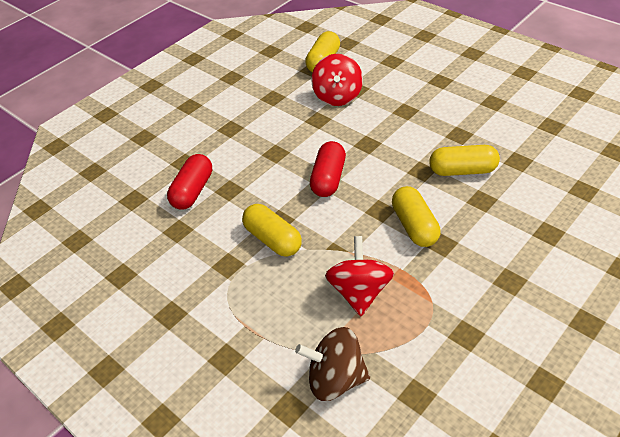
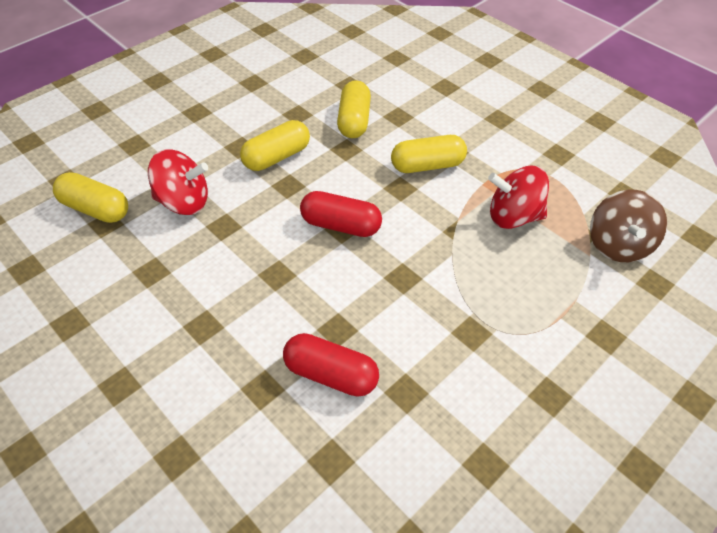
camera: 90 degrees left, 5 degrees up
yellow capsule [242,204,302,257] -> yellow capsule moved to [240,120,310,171]

